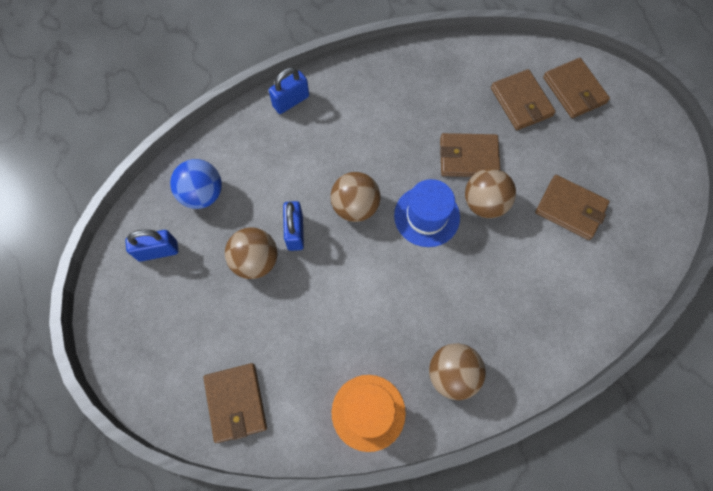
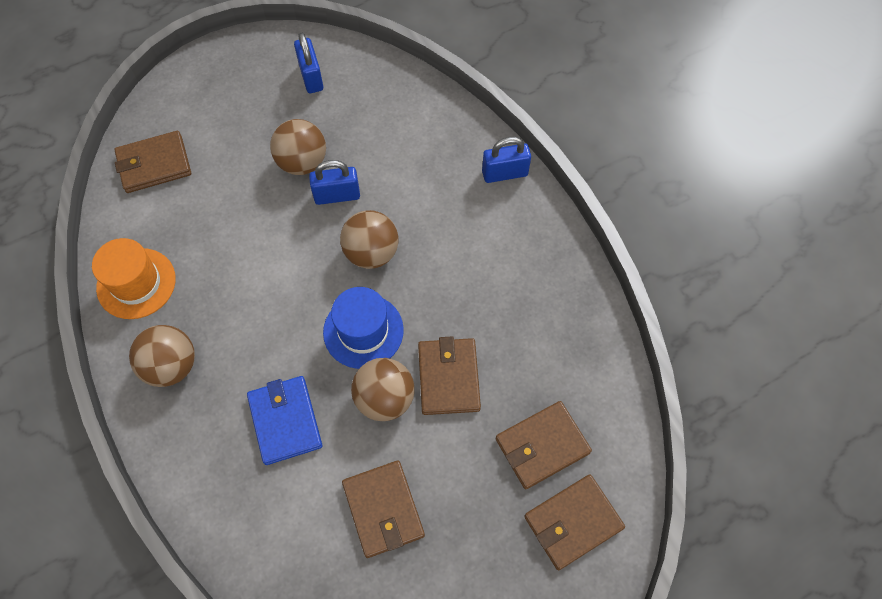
camera: 85 degrees right, 5 degrees down
blue ball [170,159,222,209] -> none
blue padlock [269,68,309,114] -> blue padlock turned 60 degrees counterclockwise [482,137,531,183]
brown wallet [535,175,610,240] -> brown wallet turned 45 degrees counterclockwise [342,460,425,558]
none -> blue wallet [247,376,323,465]

